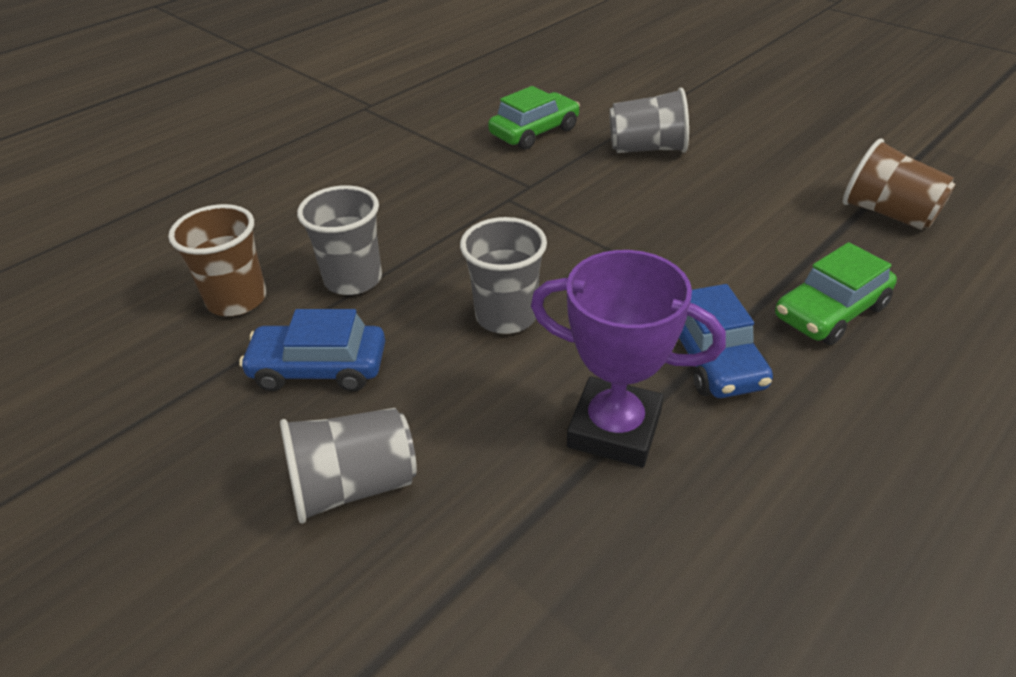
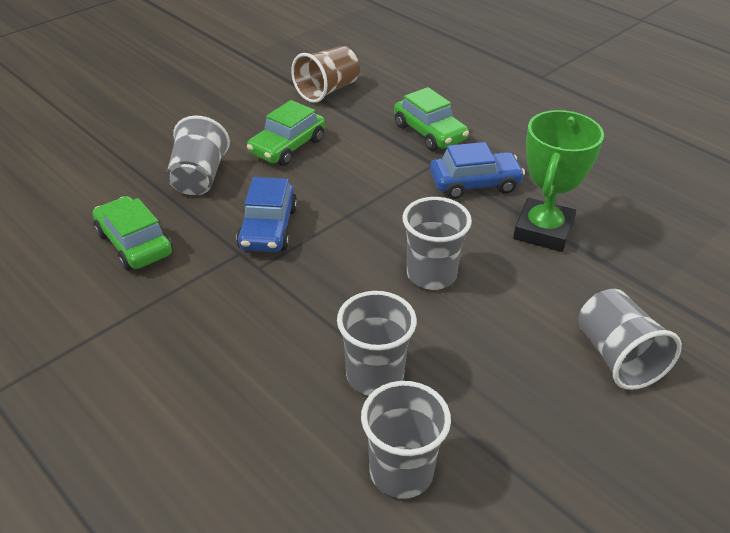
camera: 90 degrees left, 0 degrees up
brown cup [168,204,266,316] -> grey cup [361,381,451,499]
blue car [239,309,385,391] -> blue car moved to [236,177,298,252]
purple trophy [531,250,726,467] -> green trophy [513,110,604,252]
none -> green car [247,100,325,166]

